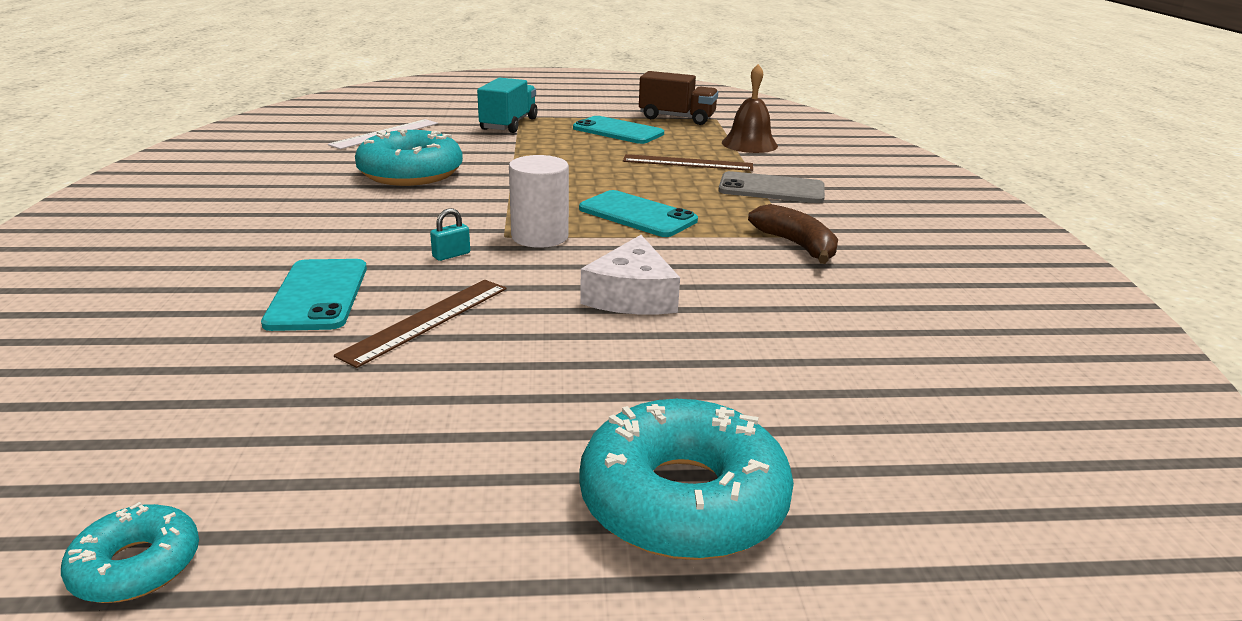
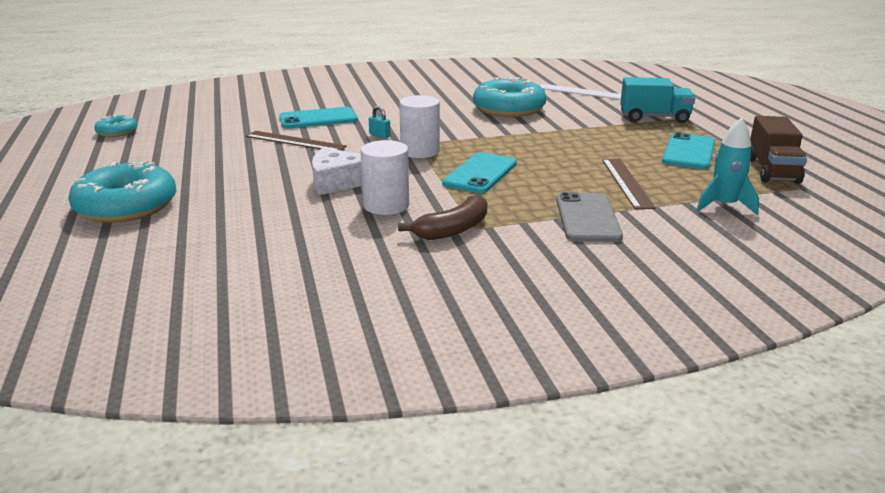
camera: 80 degrees right, 0 degrees up
brown bell [722,64,778,153] -> turquoise rocket [696,118,759,215]
none -> white cylinder [360,140,409,215]

